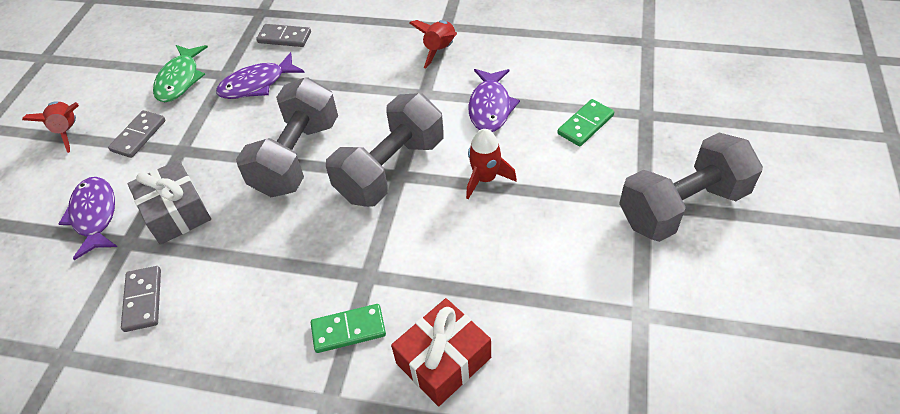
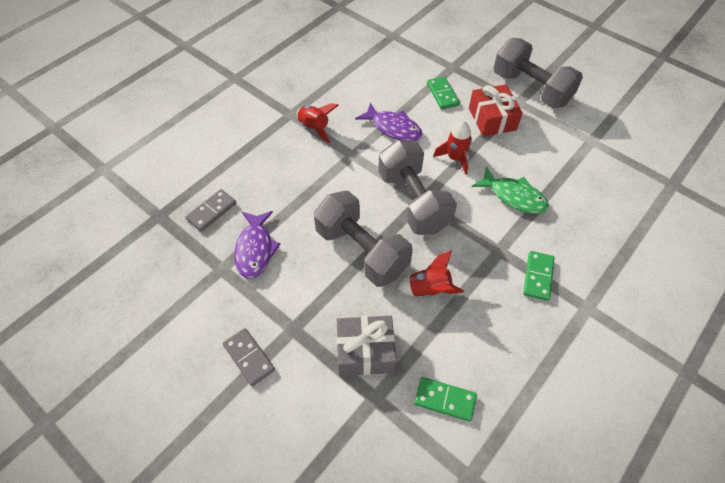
camera: 65 degrees left, 5 degrees up
red rocket [22,101,79,153] -> red rocket moved to [397,251,464,297]
purple fish [58,177,117,260] -> none
grey domino [121,266,161,332] -> green domino [414,377,477,422]
green fish [153,45,208,102] -> green fish moved to [472,167,549,214]
red gift [391,298,491,406] -> red gift moved to [469,84,523,137]
grey dumbbell [619,133,763,242] -> grey dumbbell turned 45 degrees counterclockwise [493,38,583,108]

